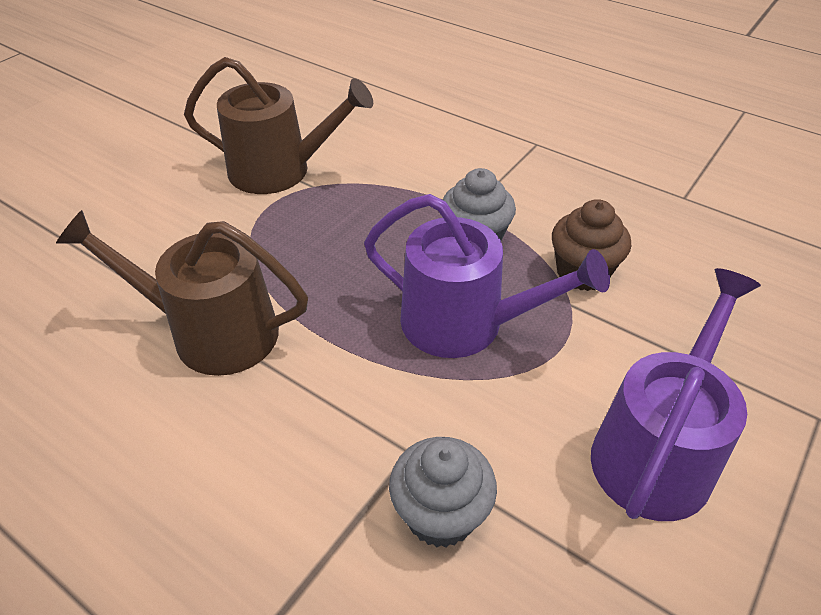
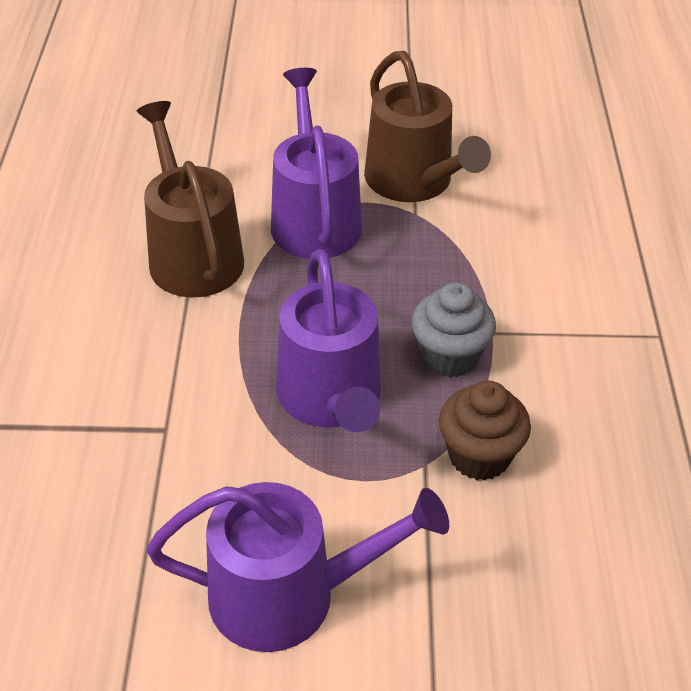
camera: 55 degrees right, 0 degrees up
grey cupcake [389,437,497,547] -> none
none -> purple watering can [271,68,362,259]

